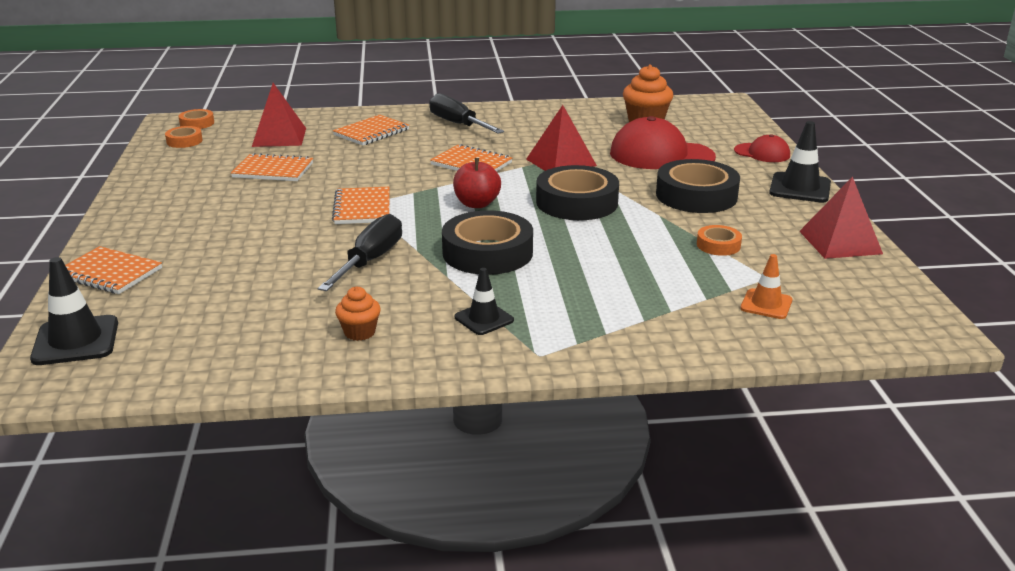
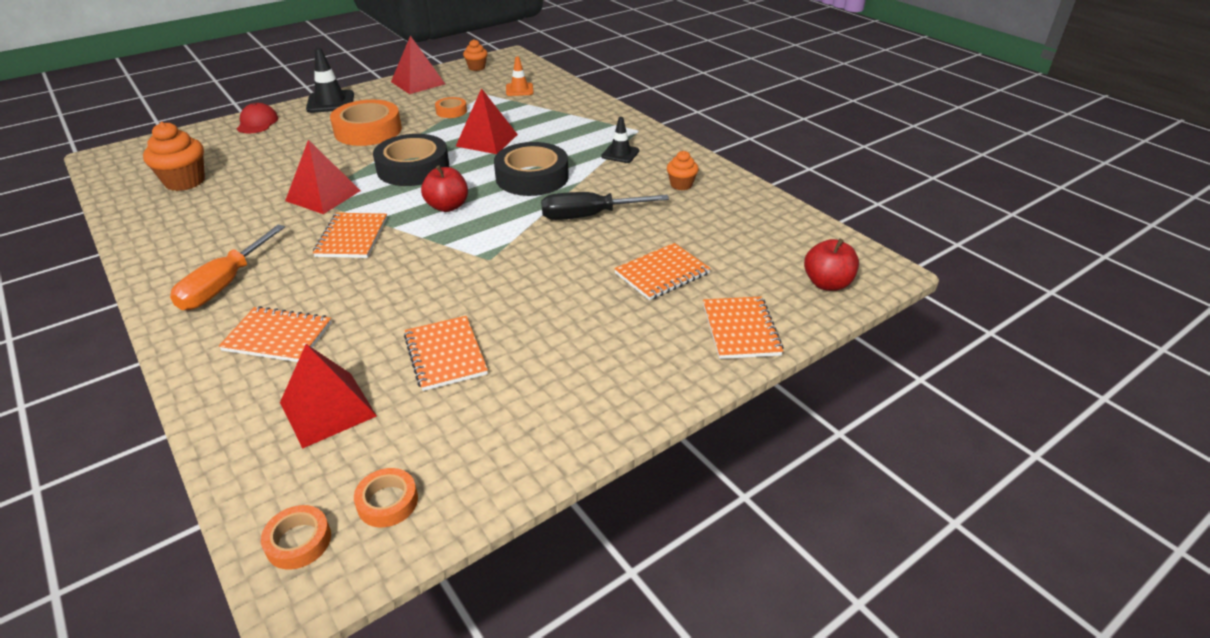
camera: 120 degrees left, 10 degrees up
black traffic cone [30,257,118,365] -> red apple [804,239,859,291]
orange notebook [332,187,389,224] -> orange notebook moved to [614,243,711,300]
black screwdriver [429,93,504,134] -> orange screwdriver [170,224,285,310]
red cap [610,116,716,169] -> none
black tape [656,159,740,213] -> orange tape [330,100,402,146]
none -> red pyramid [456,88,518,154]
none -> orange cupcake [463,39,488,71]

